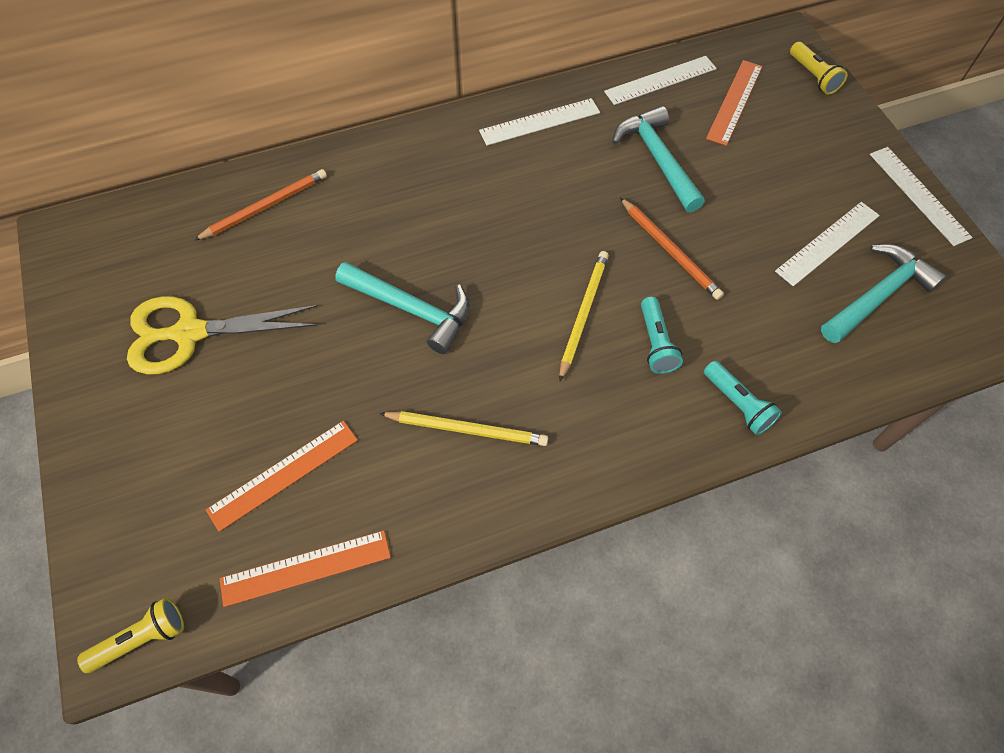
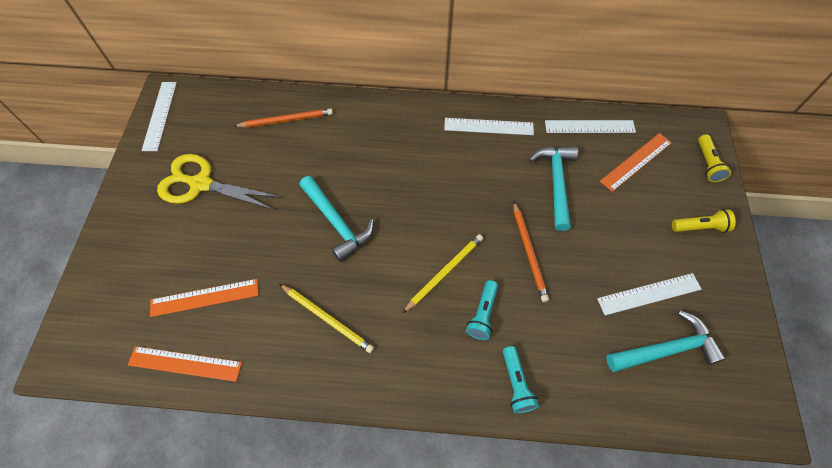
camera: 25 degrees right, 0 degrees up
yellow flashlight [77,598,184,673] -> yellow flashlight moved to [672,209,736,233]
white ruler [870,147,973,246] -> white ruler moved to [142,82,177,151]

